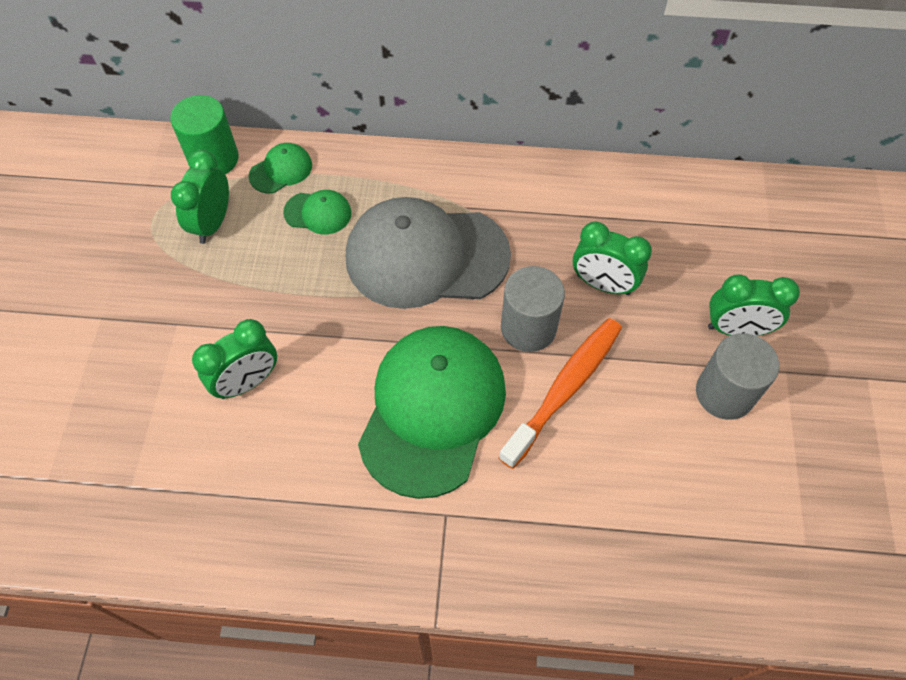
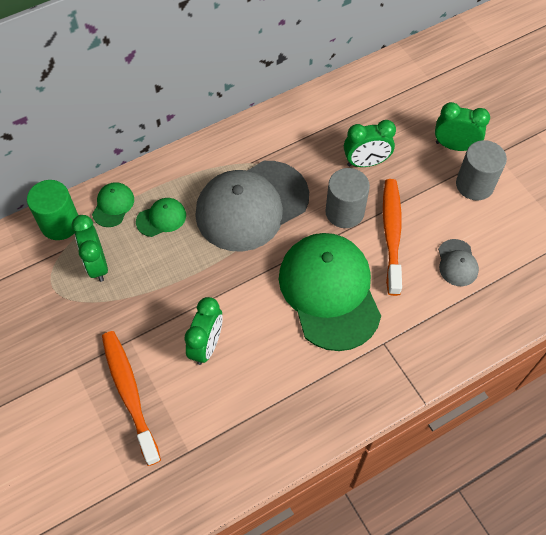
camera: 35 degrees left, 0 degrees up
green clock [708,274,800,336] -> green clock turned 135 degrees counterclockwise [435,102,490,151]
none -> orange toothbrush [102,331,161,466]
none -> grey cap [438,239,479,286]

